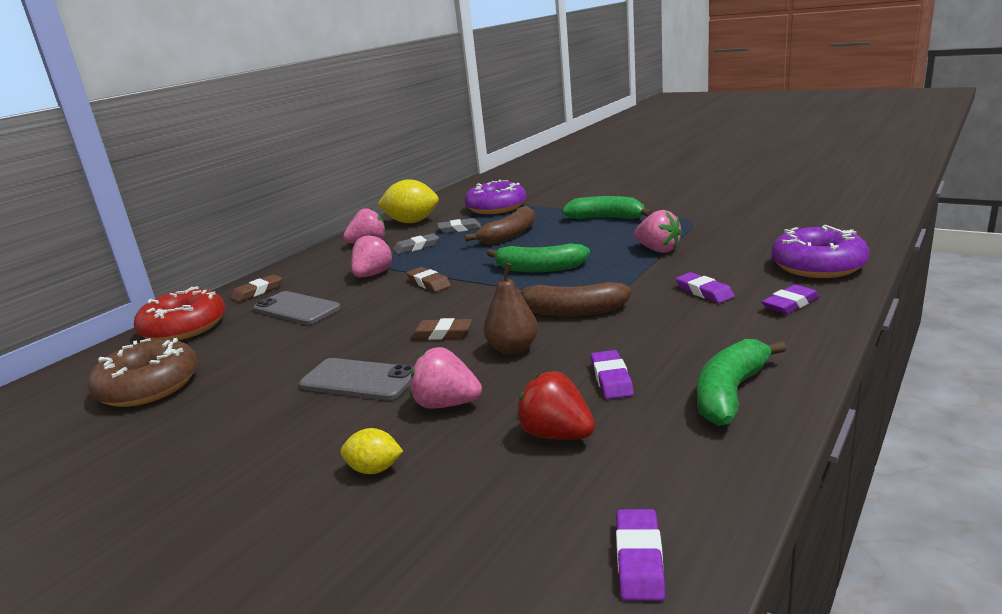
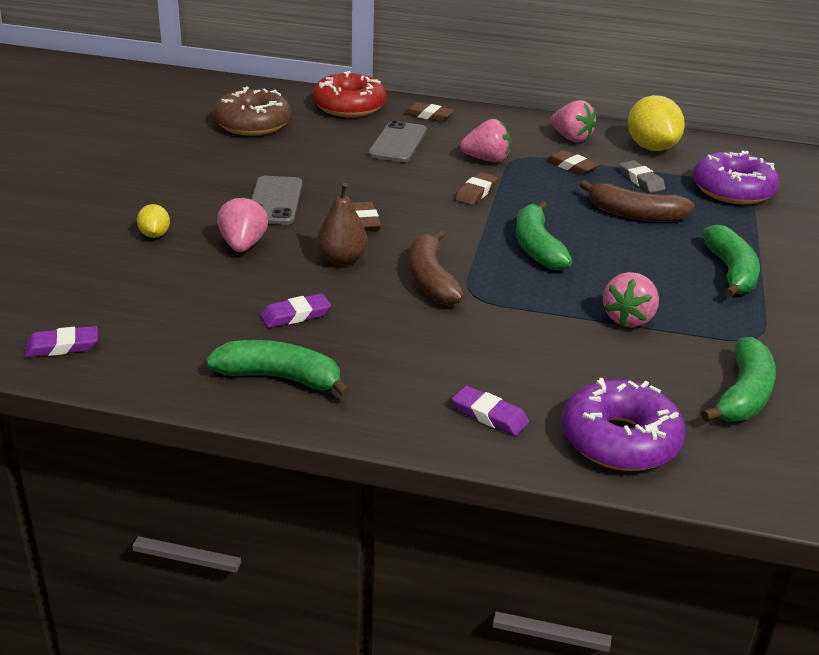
camera: 65 degrees right, 10 degrees up
grey eraser [393,233,439,255] -> brown eraser [546,150,599,175]
red strawberry [517,371,595,439] -> none
purple eraser [676,272,735,303] -> none
none -> green banana [701,337,776,422]

